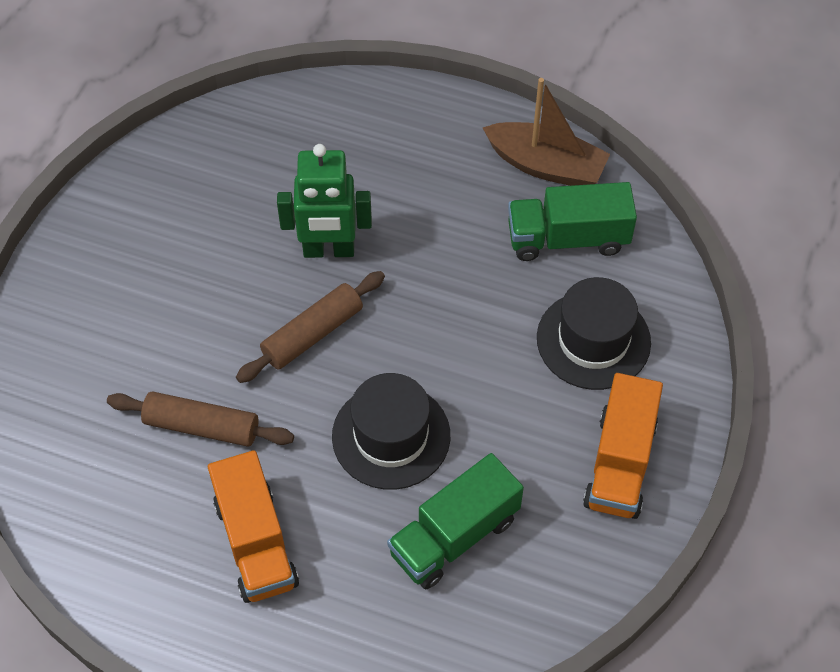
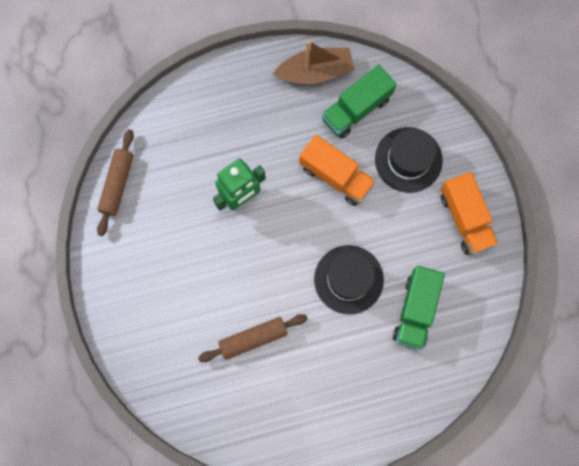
camera: 35 degrees left, 20 degrees up
orange truck [208,450,299,603] -> orange truck moved to [299,135,376,206]
brown rolling pin [236,271,385,383] -> brown rolling pin moved to [97,129,134,236]

